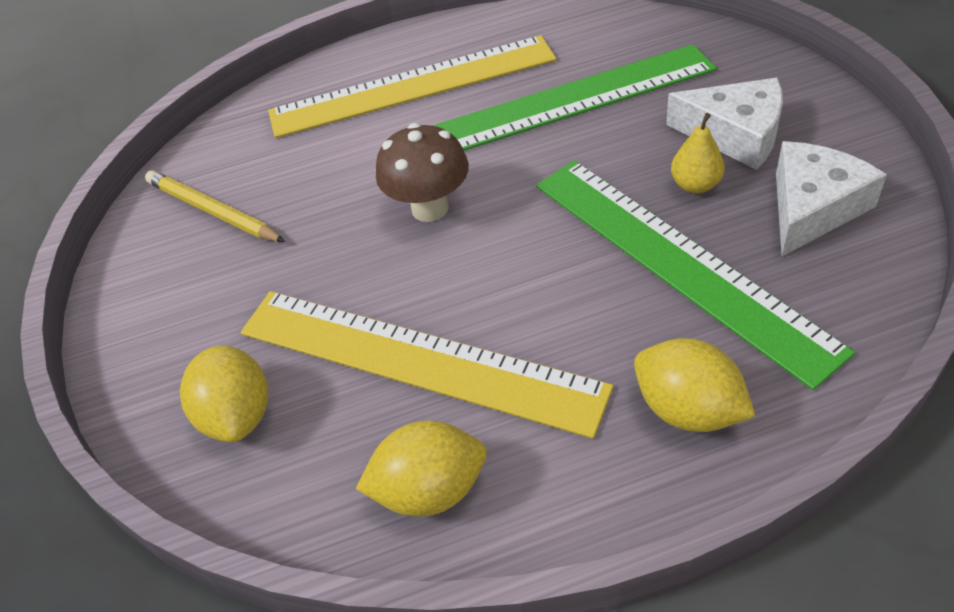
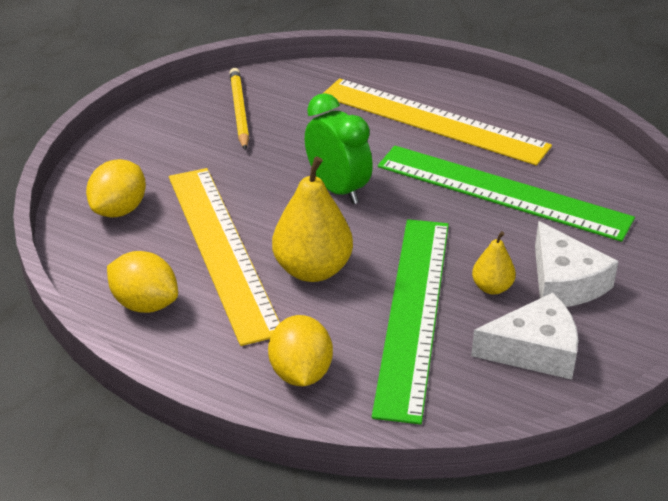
camera: 40 degrees right, 10 degrees down
brown mushroom [376,123,469,222] -> green clock [305,93,373,204]
none -> yellow pear [272,157,353,282]

